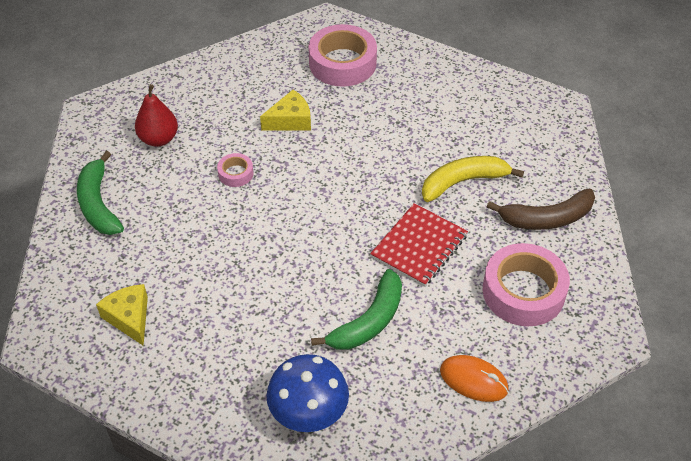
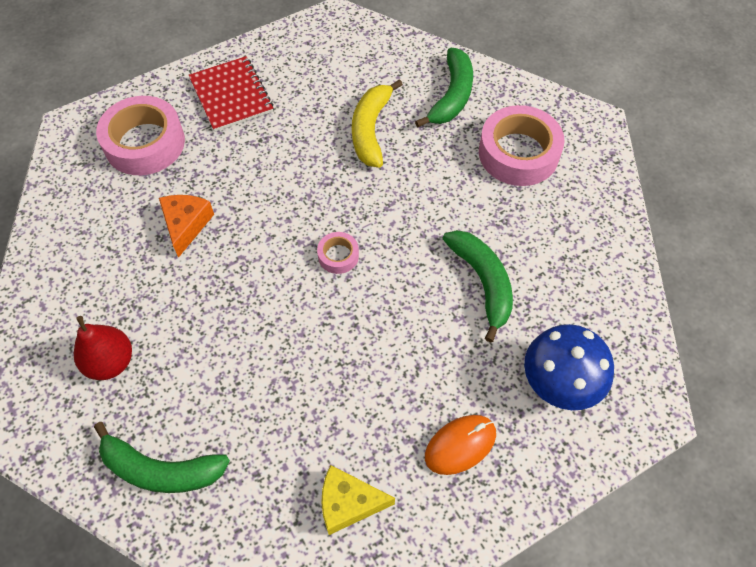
camera: 60 degrees left, 10 degrees up
pink tape [217,153,254,187] -> pink tape moved to [317,232,359,274]
yellow cheese [260,90,311,131] -> orange cheese [159,195,214,258]
red notebook [370,203,468,287] -> red notebook moved to [189,56,273,132]
orange mouse [440,355,509,402] -> orange mouse moved to [425,415,496,475]
brown banana [487,189,595,230] -> green banana [415,47,473,127]

